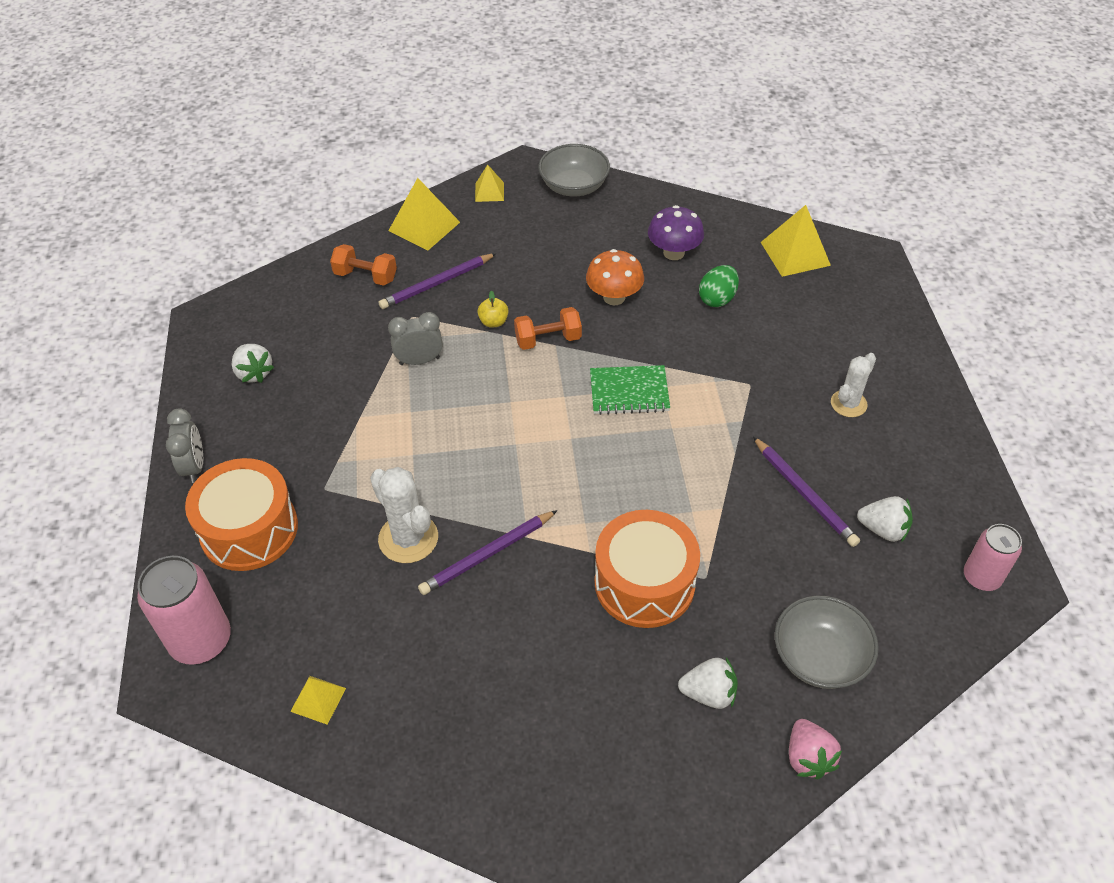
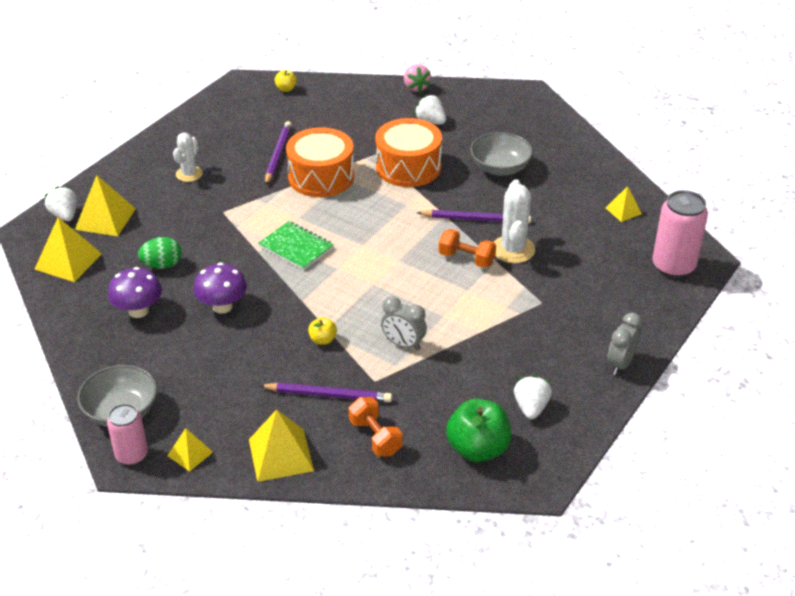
camera: 140 degrees left, 10 degrees down
orange drum [185,458,298,571] -> orange drum moved to [286,127,354,197]
orange dumbbell [514,307,582,350] -> orange dumbbell moved to [439,229,496,268]
orange mushroom [586,249,644,305] -> purple mushroom [194,262,247,314]
grey bowl [775,596,879,689] -> grey bowl moved to [470,132,533,176]
pink strawberry [789,719,842,779] -> pink strawberry turned 135 degrees clockwise [404,64,431,93]
white cactus [831,353,876,417] -> white cactus turned 60 degrees counterclockwise [173,133,203,182]
white strawberry [857,496,913,542] -> white strawberry moved to [44,186,77,221]
pink can [964,524,1022,591] -> pink can moved to [107,404,148,466]
none -> yellow pyramid [75,175,136,236]
none -> yellow apple [275,70,297,92]
none -> green apple [446,398,511,462]

